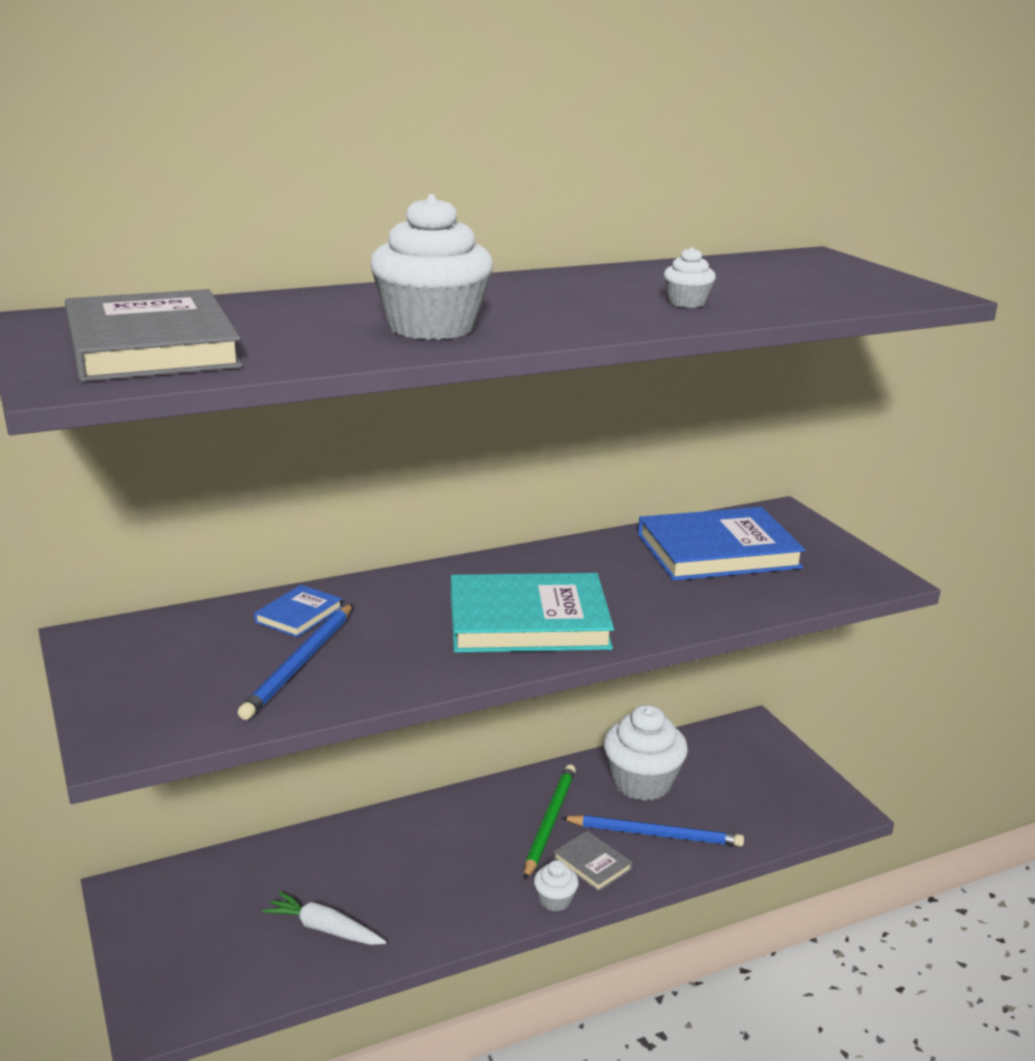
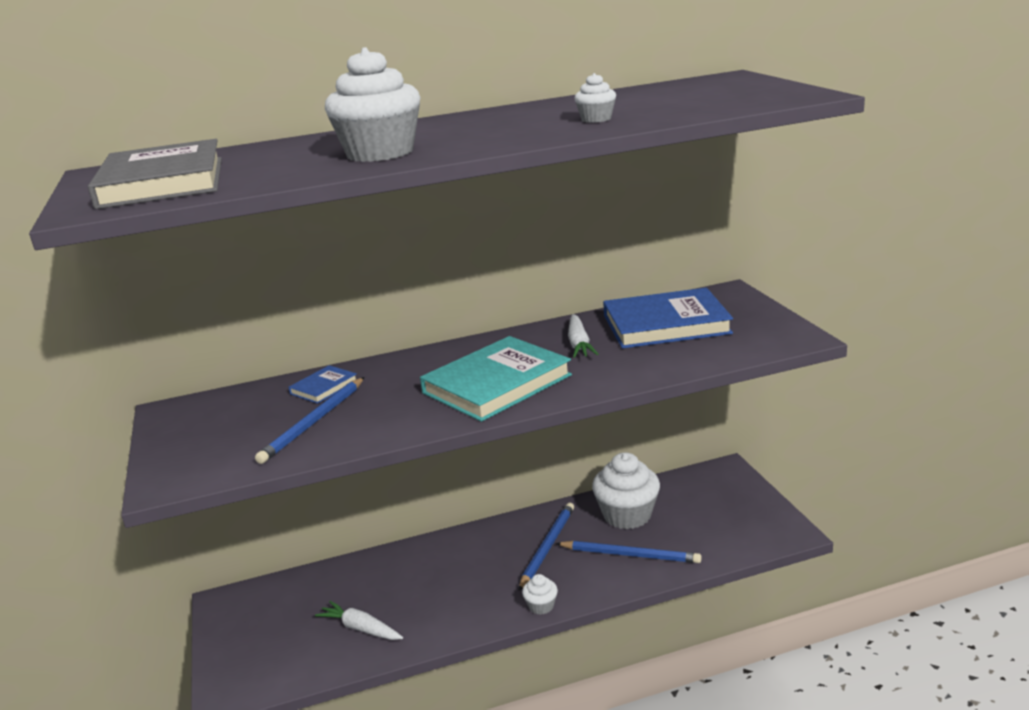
camera: 10 degrees right, 0 degrees up
turquoise book [451,573,614,653] -> turquoise book turned 45 degrees counterclockwise [420,336,572,422]
green pencil [524,764,576,880] -> blue pencil [518,503,574,591]
grey book [553,831,633,892] -> none
none -> white carrot [568,314,598,358]

